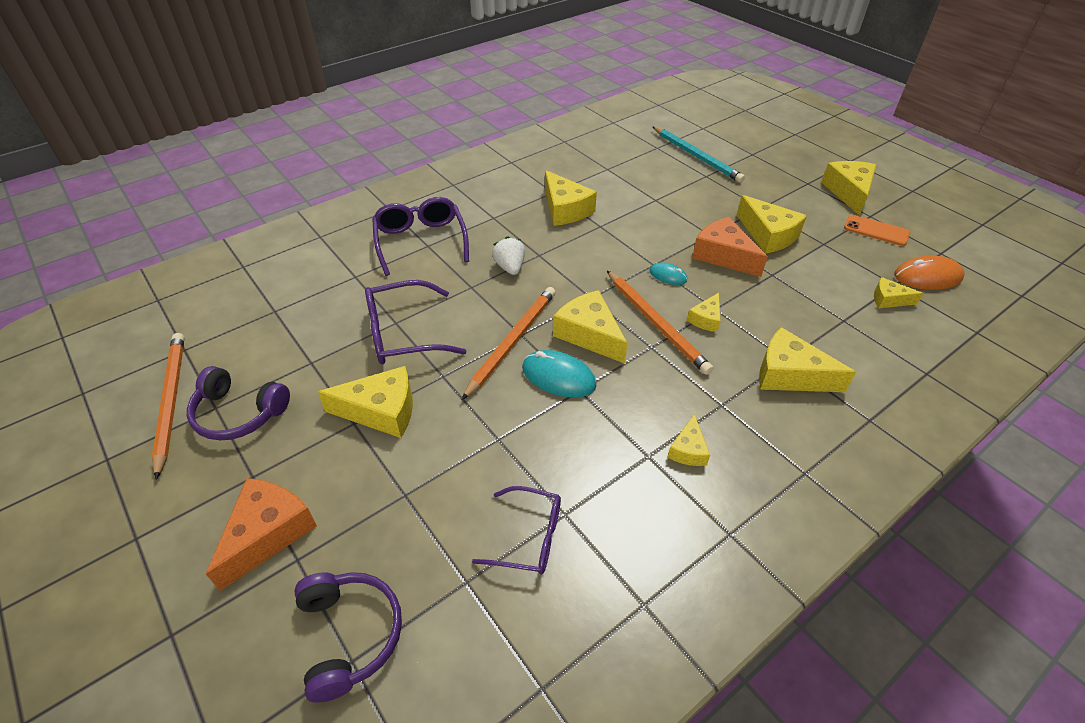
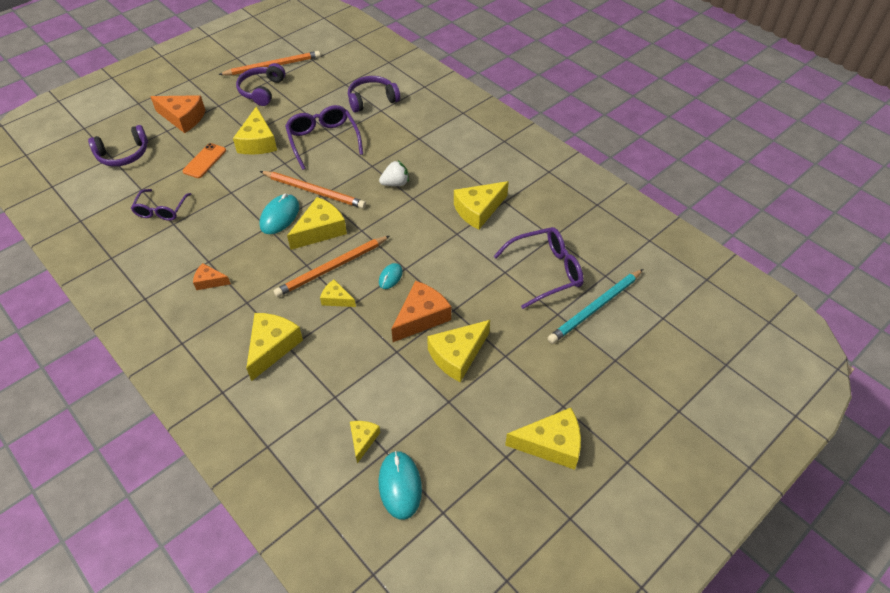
camera: 85 degrees right, 5 degrees up
purple glasses [372,197,469,276] -> purple glasses moved to [494,227,584,309]
yellow cheese [667,414,710,466] -> orange cheese [193,263,231,290]
orange phone [844,214,910,246] -> orange phone moved to [182,143,226,178]
orange mouse [894,256,965,290] -> turquoise mouse [379,451,422,520]
none -> purple headphones [348,76,400,113]

